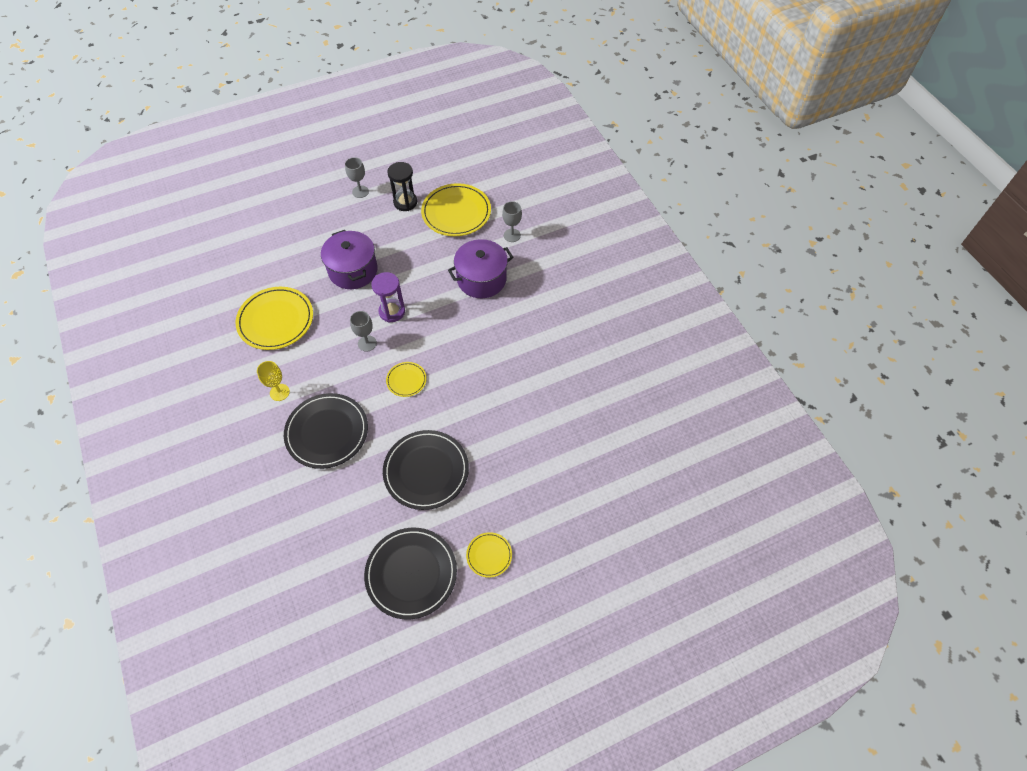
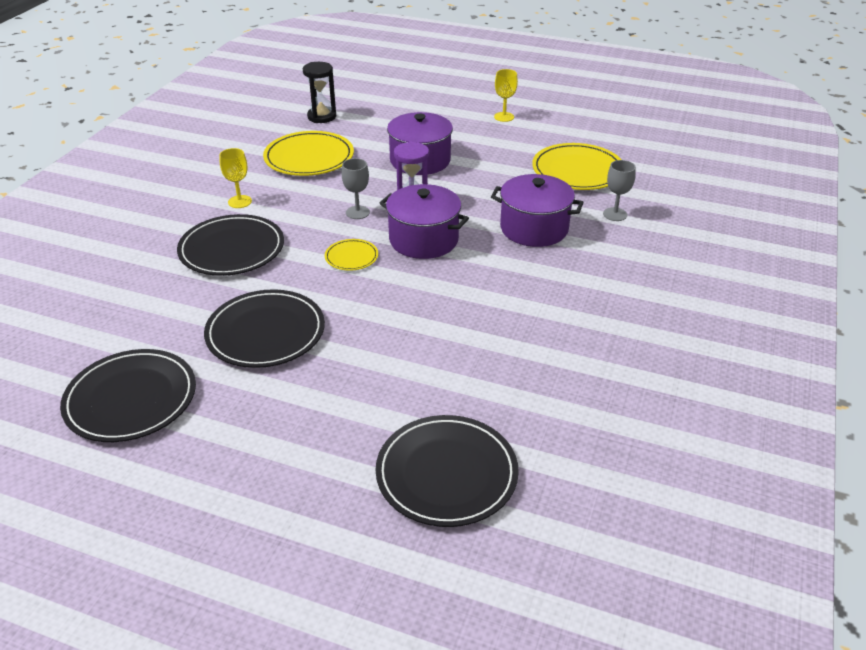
camera: 45 degrees right, 20 degrees down
grey goblet [345,157,369,198] -> yellow goblet [494,69,518,122]
black hourglass [387,162,417,211] -> black hourglass moved to [303,62,336,123]
yellow plate [466,532,512,578] -> none
none -> black plate [376,415,519,527]
none -> purple pot [379,184,469,259]

